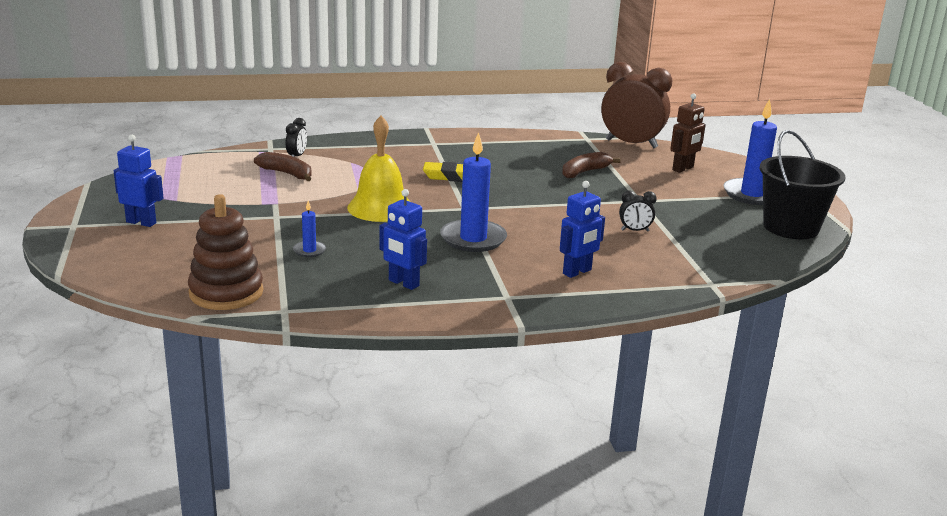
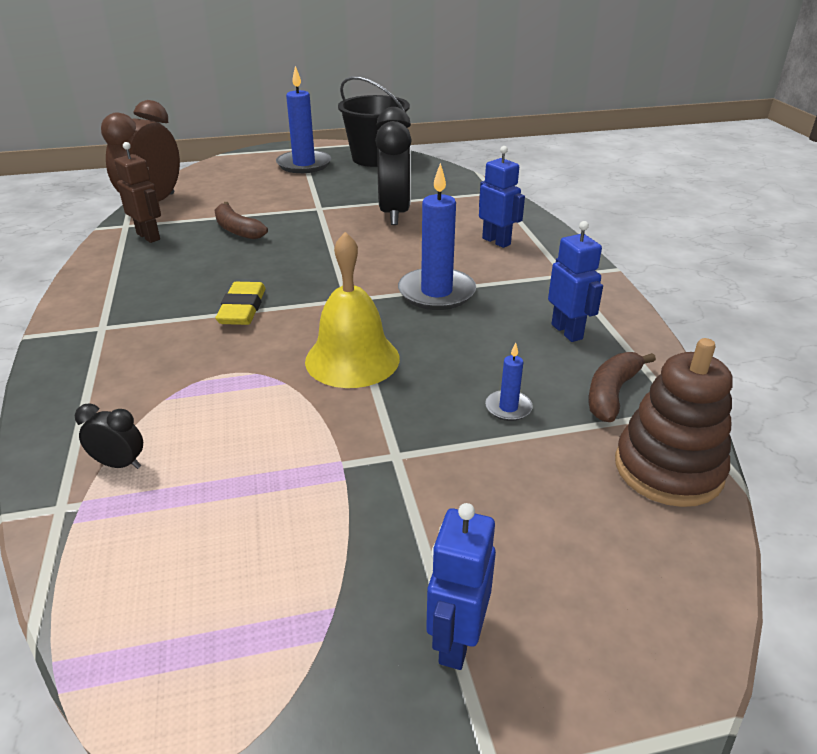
camera: 90 degrees left, 10 degrees up
brown banana [254,152,312,181] -> brown banana moved to [589,352,656,422]
blue robot [379,189,427,290] -> blue robot turned 60 degrees counterclockwise [548,221,603,342]
black clock [619,191,657,232] -> black clock [375,107,412,225], size x2.30
brown robot [670,93,706,173] -> brown robot moved to [114,142,161,243]

